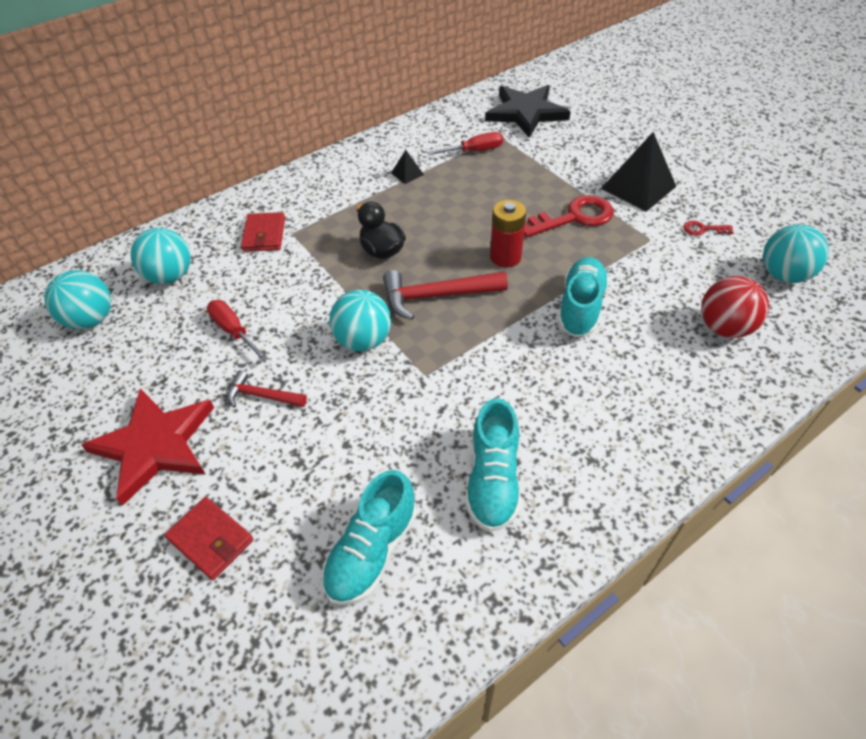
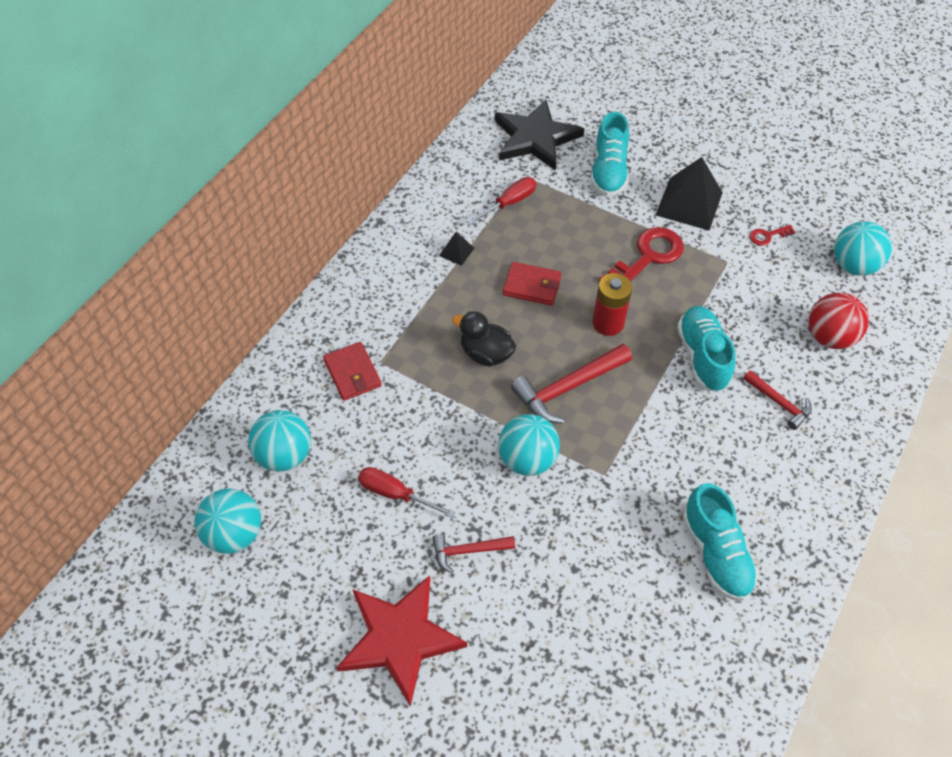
camera: 25 degrees left, 5 degrees up
red wallet [165,497,253,580] -> red wallet moved to [503,262,562,306]
turquoise shoe [321,470,417,605] -> turquoise shoe moved to [590,112,629,196]
none -> red hammer [743,370,812,430]

